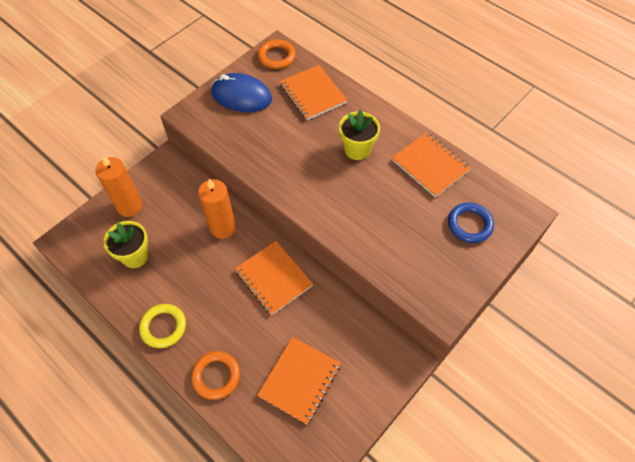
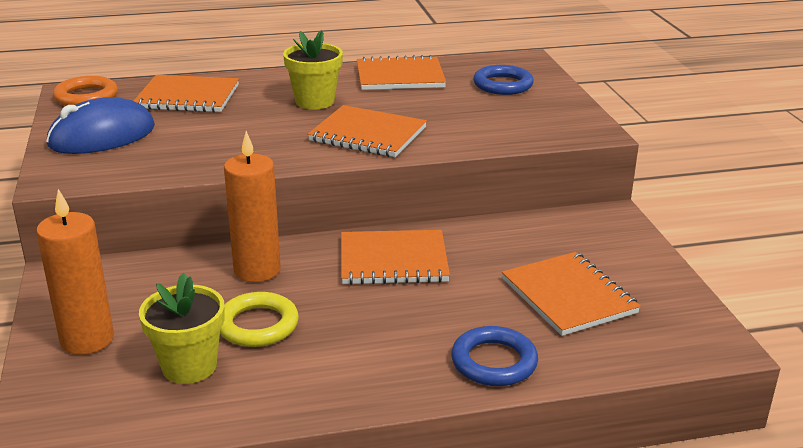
camera: 55 degrees left, 30 degrees down
yellow ring [139,304,186,348] -> yellow ring moved to [220,292,299,347]
orange ring [191,351,240,400] -> blue ring [451,326,538,386]
none -> orange notebook [308,105,427,157]

